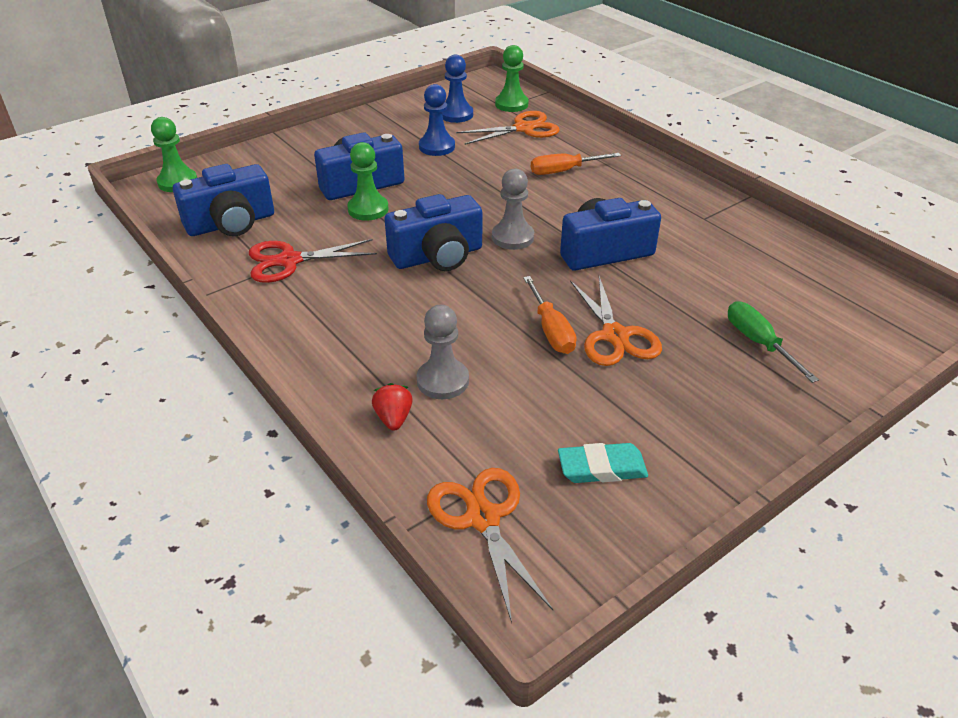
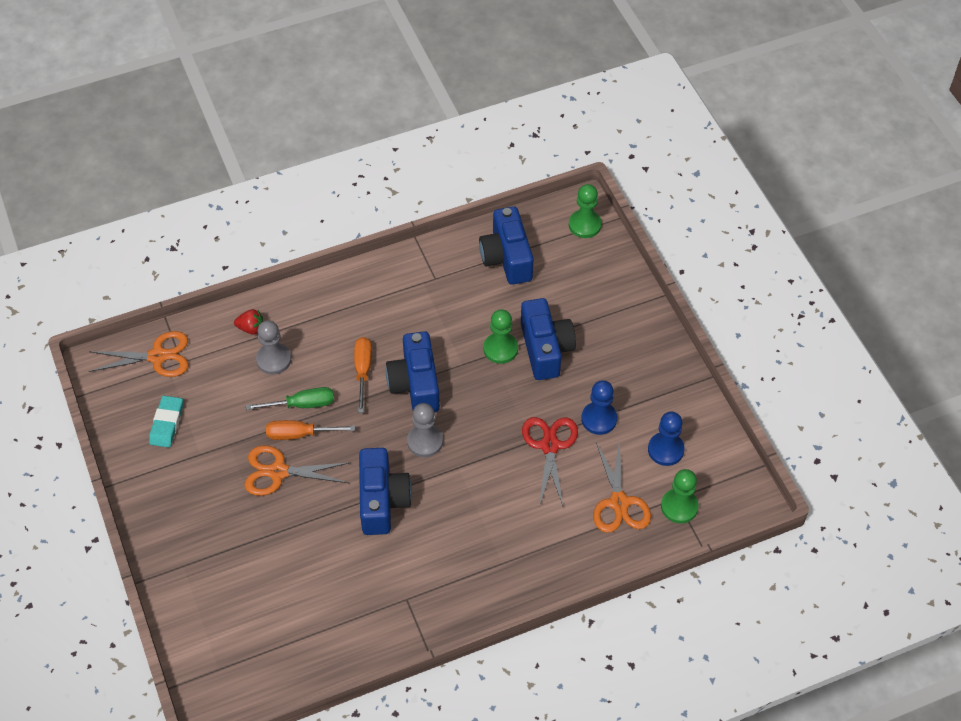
camera: 105 degrees right, 15 degrees up
red scissors [249,239,377,283] -> red scissors moved to [522,417,578,506]
orange screwdriver [531,153,621,175] -> orange screwdriver moved to [354,337,372,413]
green screwdriver [728,301,819,383] -> green screwdriver moved to [246,387,334,410]

